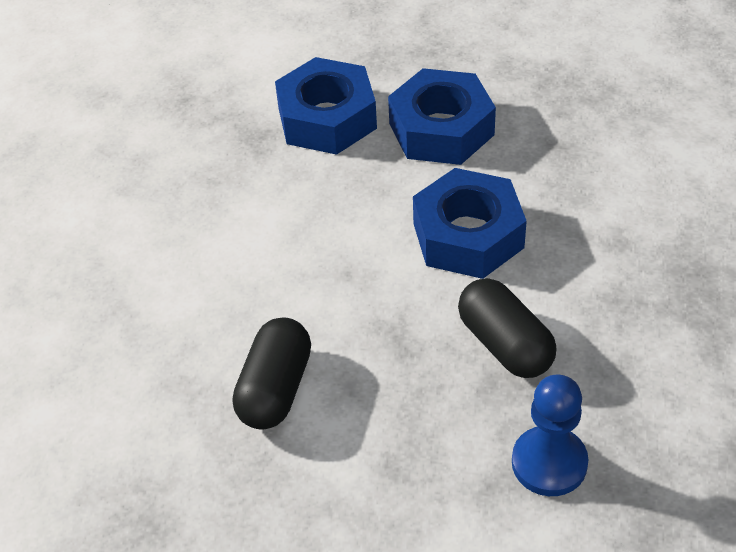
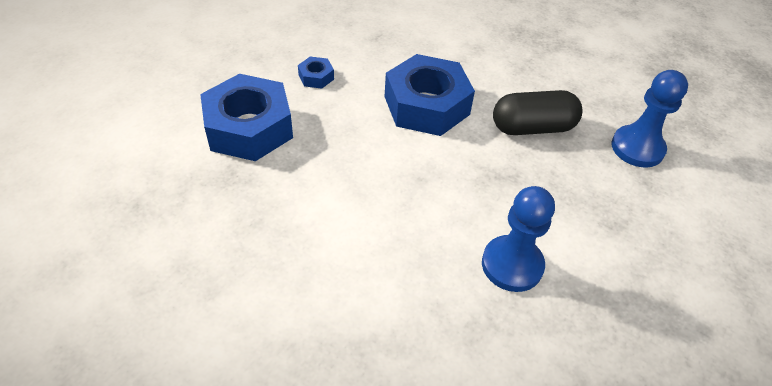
camera: 70 degrees left, 0 degrees up
black capsule [233,317,311,430] -> blue pawn [482,186,555,292]
blue nut [388,68,496,165] -> blue nut [298,57,334,89], size x0.42

